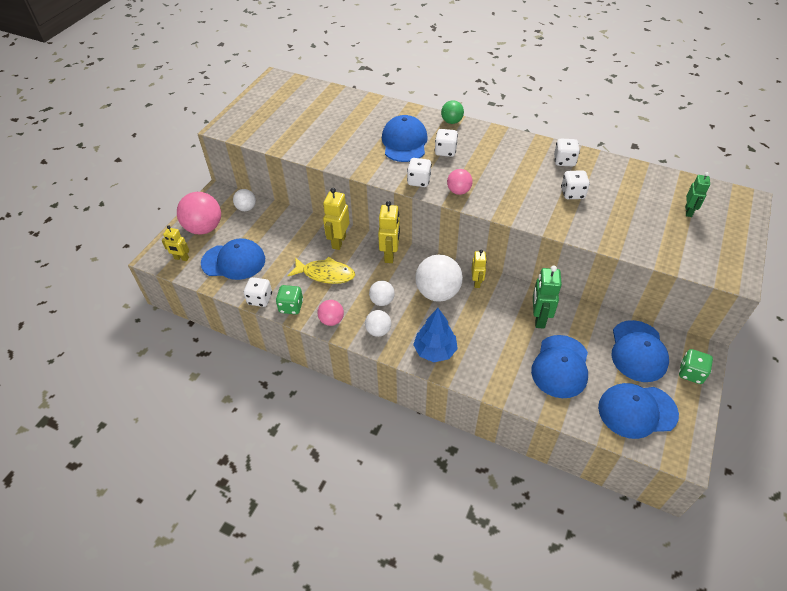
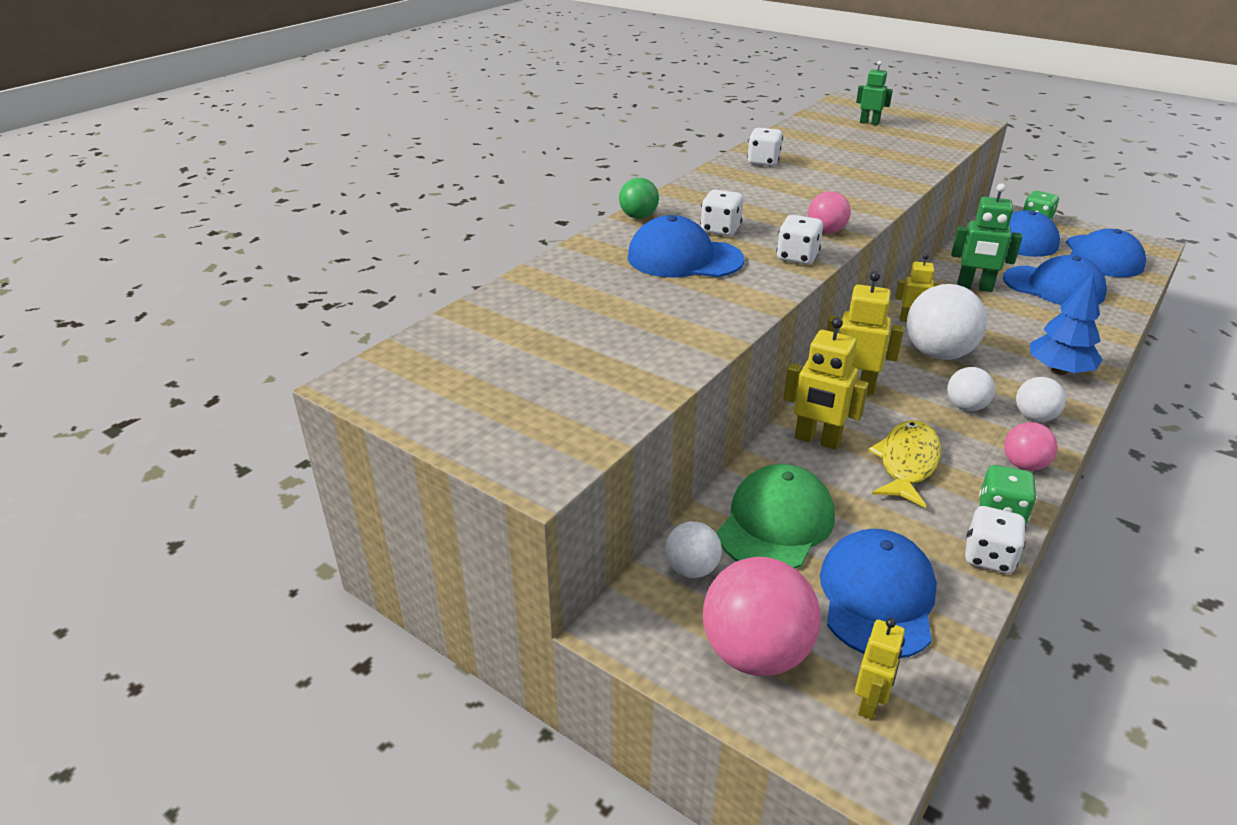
camera: 80 degrees left, 15 degrees down
white dice [561,170,590,199] -> none
none -> green cap [717,464,835,569]

